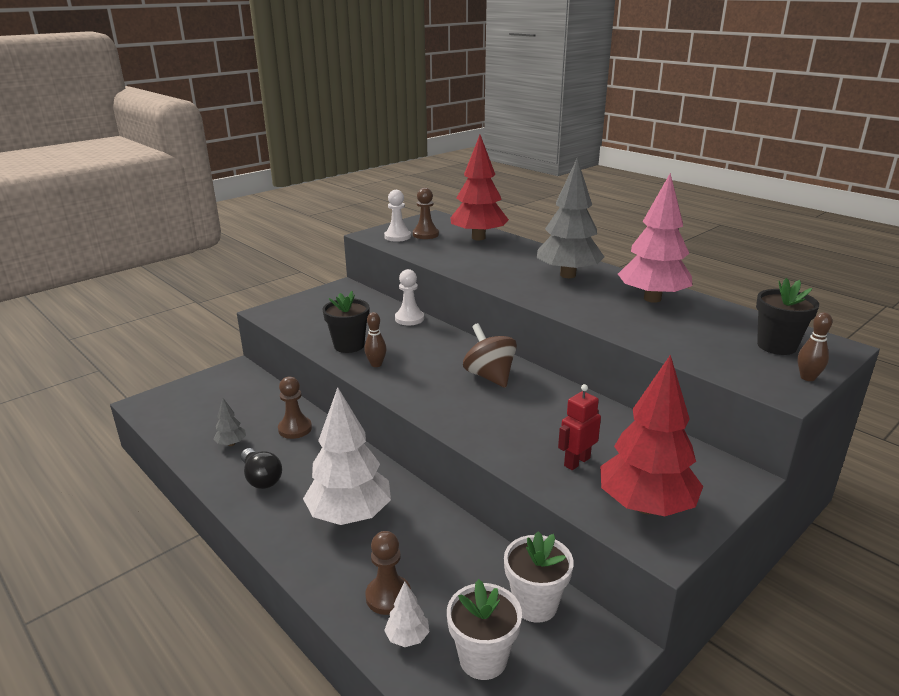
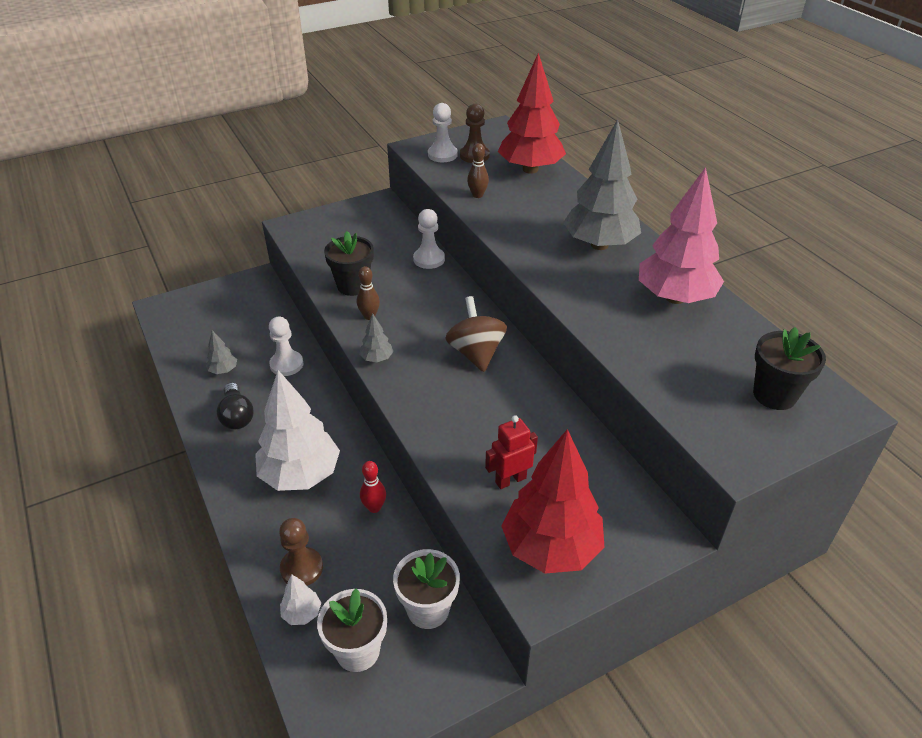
camera: 15 degrees right, 15 degrees up
brown pawn [278,377,312,439] -> white pawn [269,317,303,376]
brown bowling pin [798,312,832,381] -> brown bowling pin moved to [467,143,489,198]
none -> grey tree [359,313,393,362]
none -> red bowling pin [360,461,386,513]

